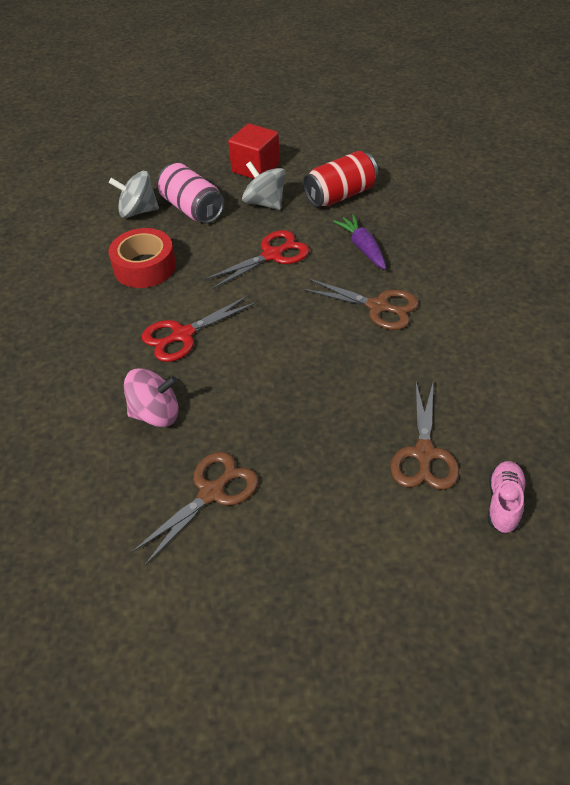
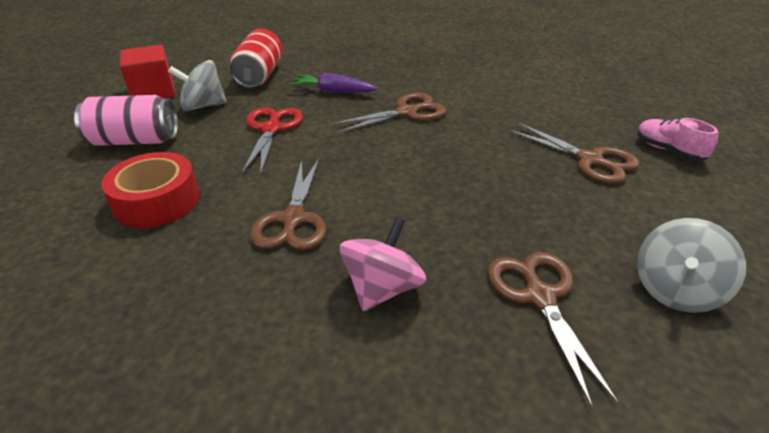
camera: 55 degrees left, 10 degrees down
grey spinning top [109,171,159,218] -> grey spinning top moved to [637,218,746,313]
red scissors [142,295,256,362] -> brown scissors [250,159,326,250]

